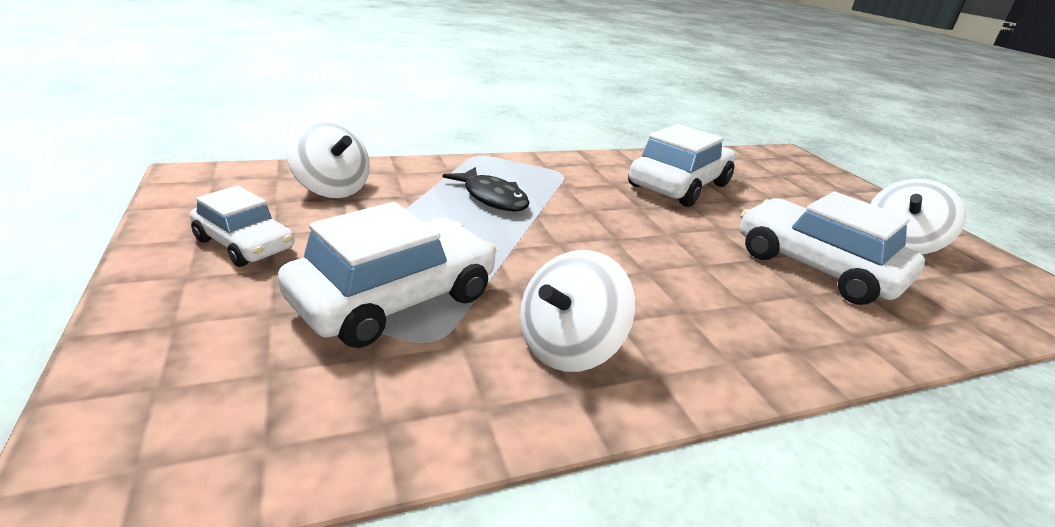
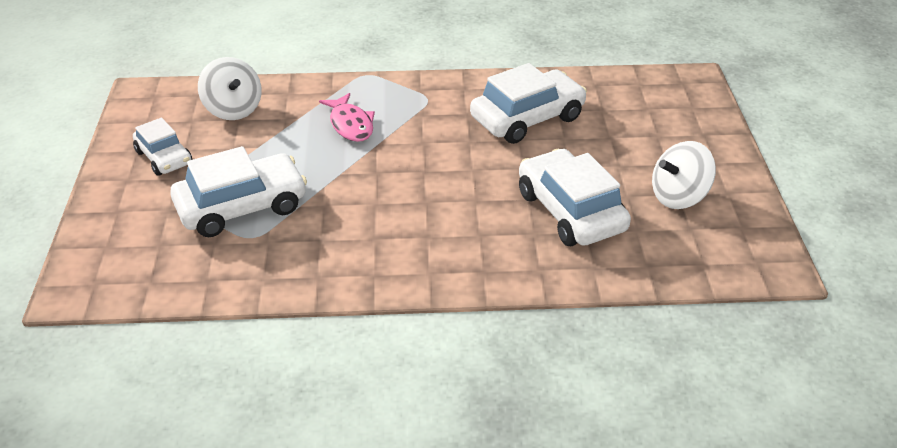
camera: 20 degrees right, 10 degrees up
black fish [443,167,530,211] -> pink fish [319,93,375,142]
white spinning top [520,250,635,372] -> none

